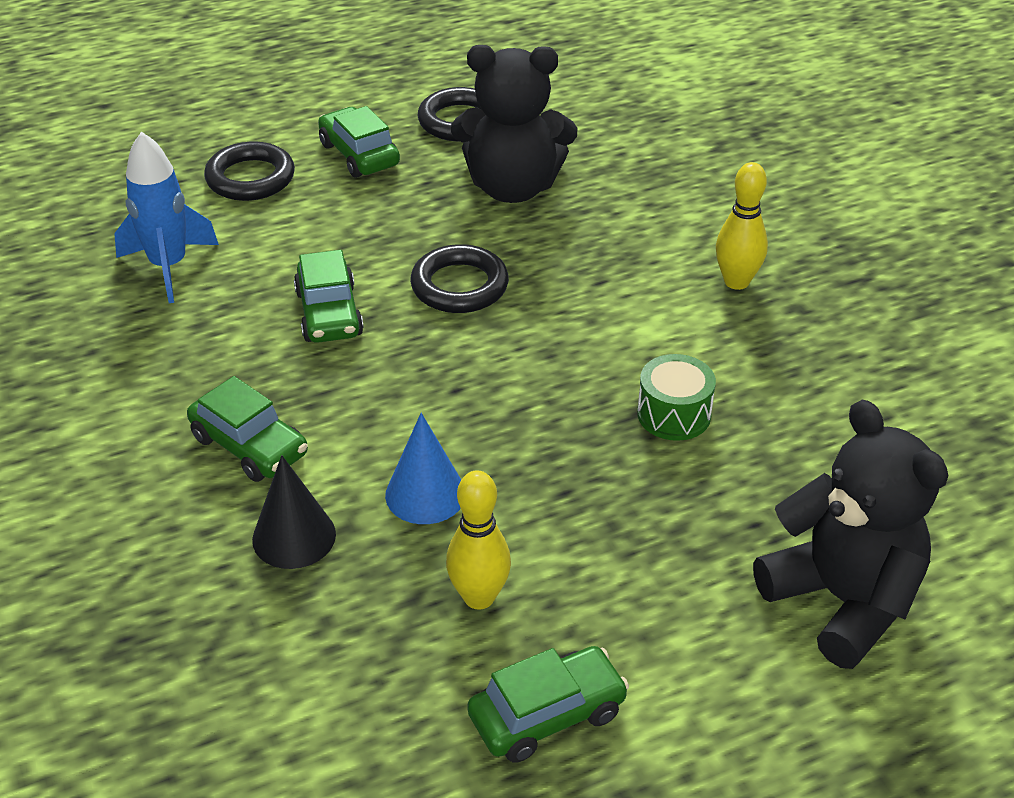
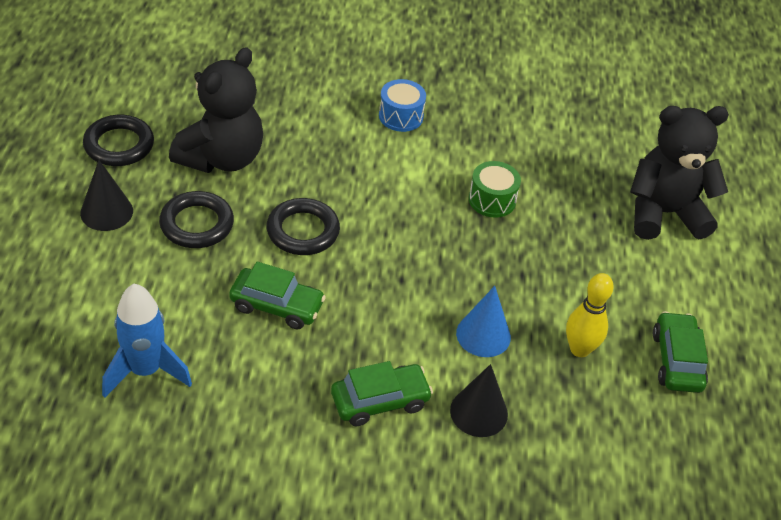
camera: 65 degrees left, 5 degrees up
black ring [204,141,295,201] -> black ring moved to [159,191,234,248]
green car [318,106,400,178] -> black cone [80,160,133,231]
yellow bowling pin [716,162,768,290] -> blue drum [379,79,426,132]

